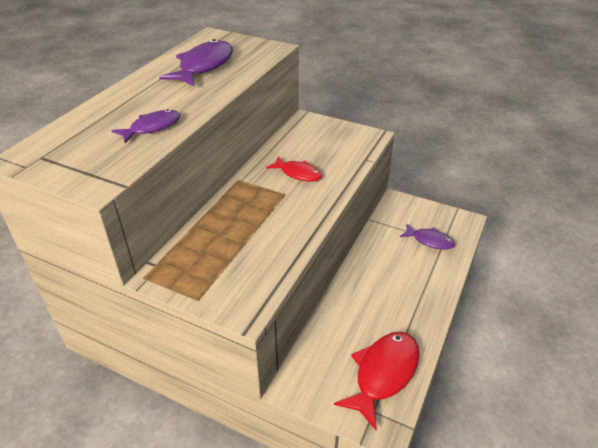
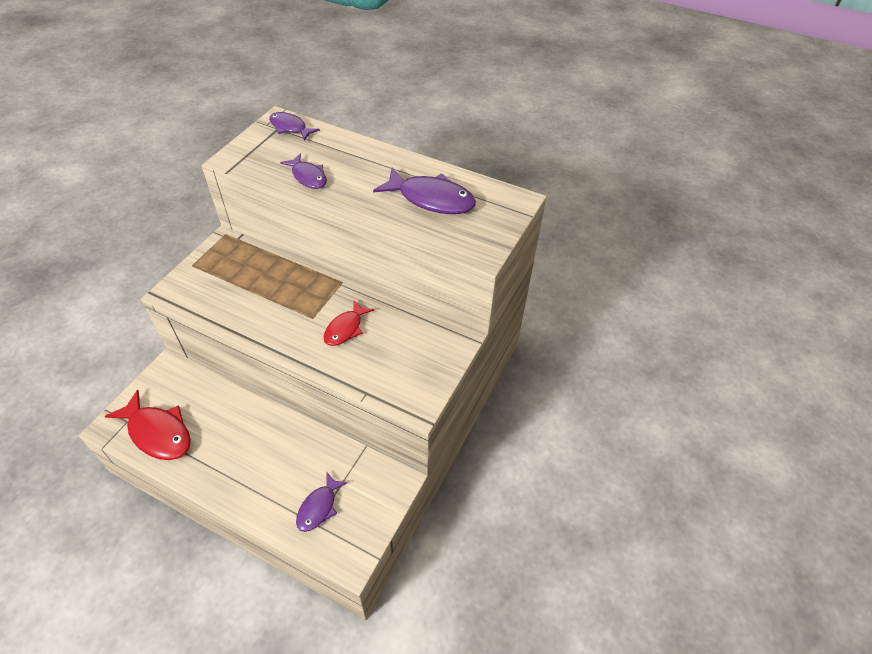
camera: 90 degrees right, 10 degrees up
none -> purple fish [269,112,320,141]

